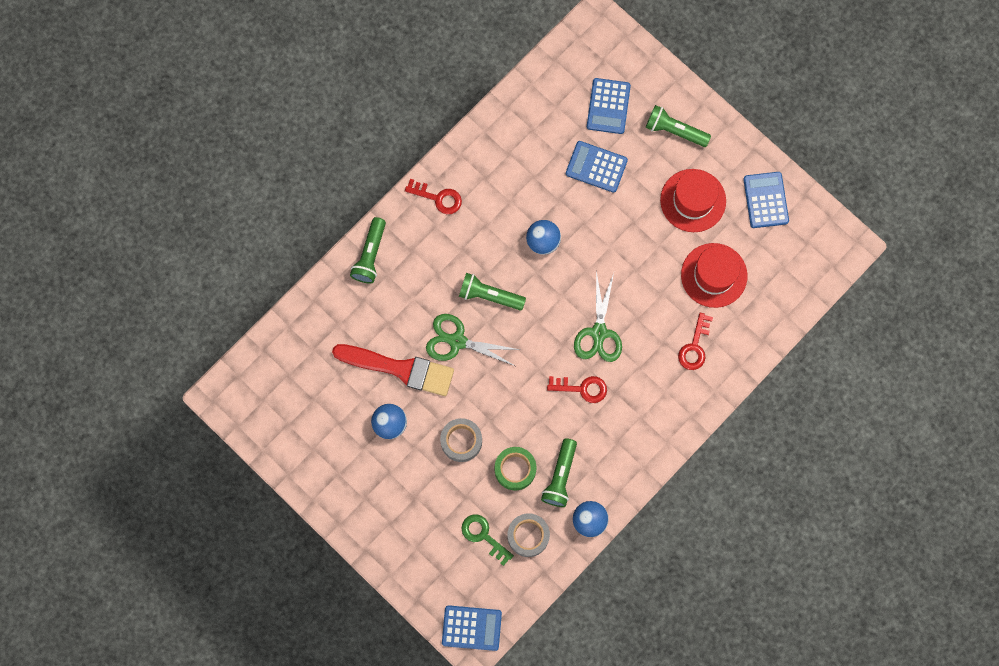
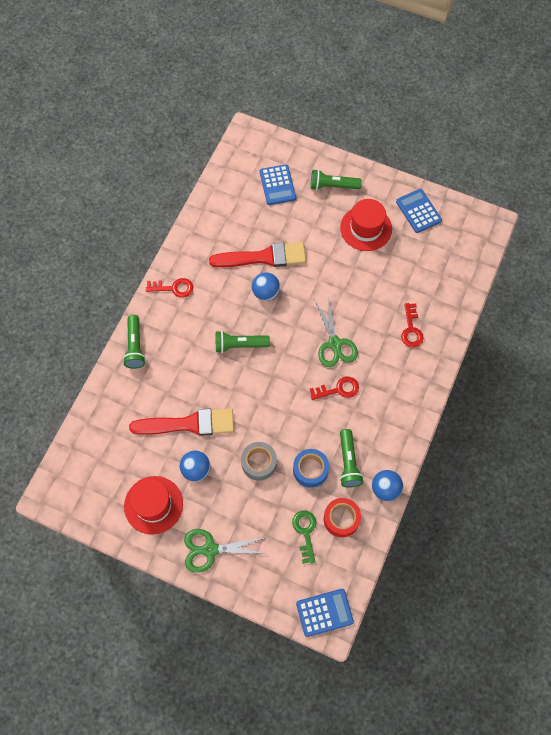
camera: 20 degrees left, 10 degrees down
green scissors [426,314,520,367] -> green scissors moved to [184,529,268,573]
green key [461,514,514,566] -> green key turned 60 degrees clockwise [292,511,316,564]
green tape [495,447,536,490] -> blue tape [293,449,329,488]
grey tape [507,513,550,557] -> red tape [324,498,361,537]
blue calculator [566,141,628,193] -> none
red hat [681,243,747,308] -> red hat moved to [124,476,183,535]
none -> red brush [209,242,306,267]

